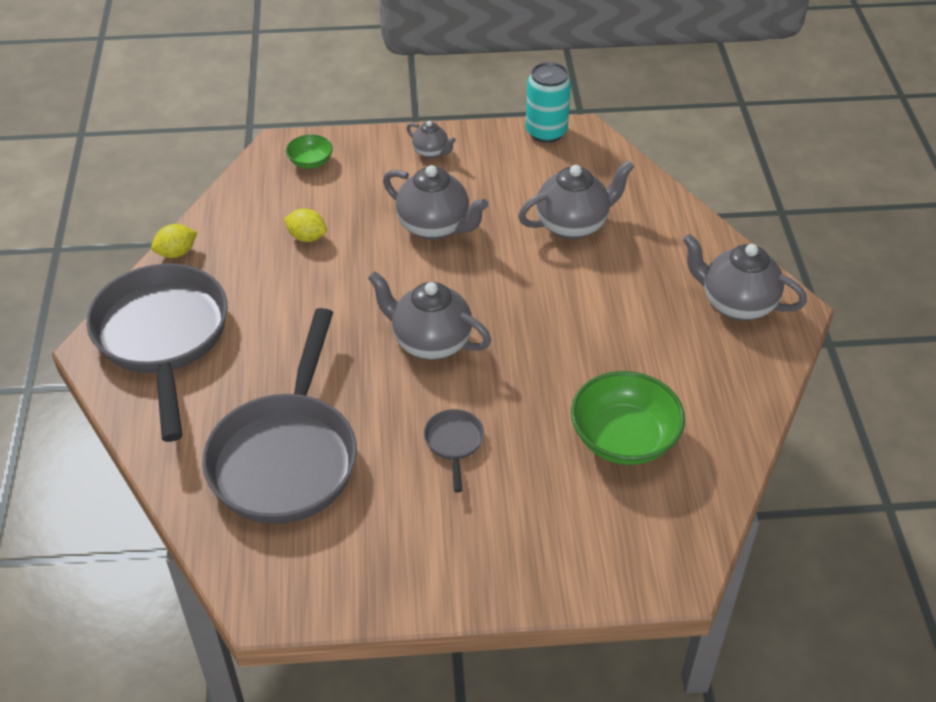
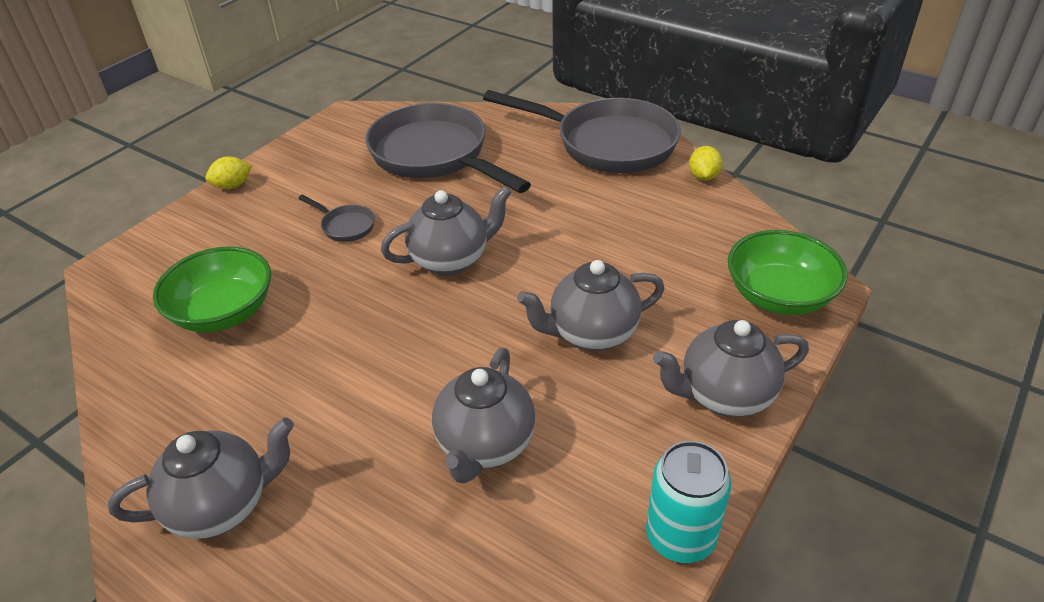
camera: 130 degrees right, 5 degrees down
yellow lemon [284,208,327,242] -> yellow lemon moved to [205,156,252,189]
green bowl [286,134,333,169] -> green bowl [728,230,848,315], size x1.96
grey teapot [407,121,456,158] -> grey teapot [653,320,809,417], size x1.90

